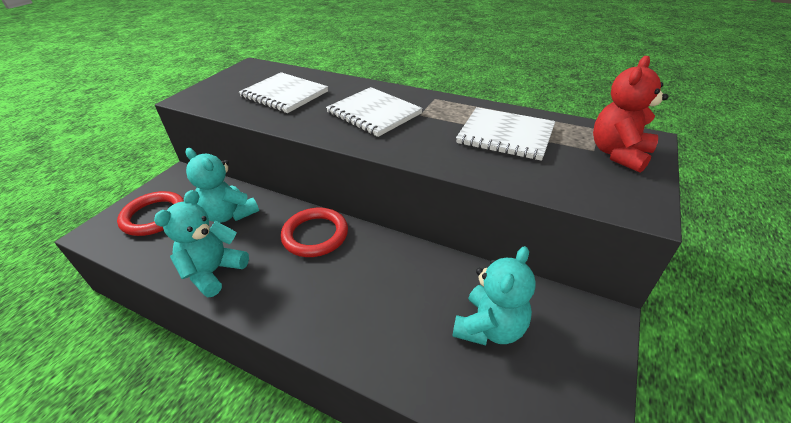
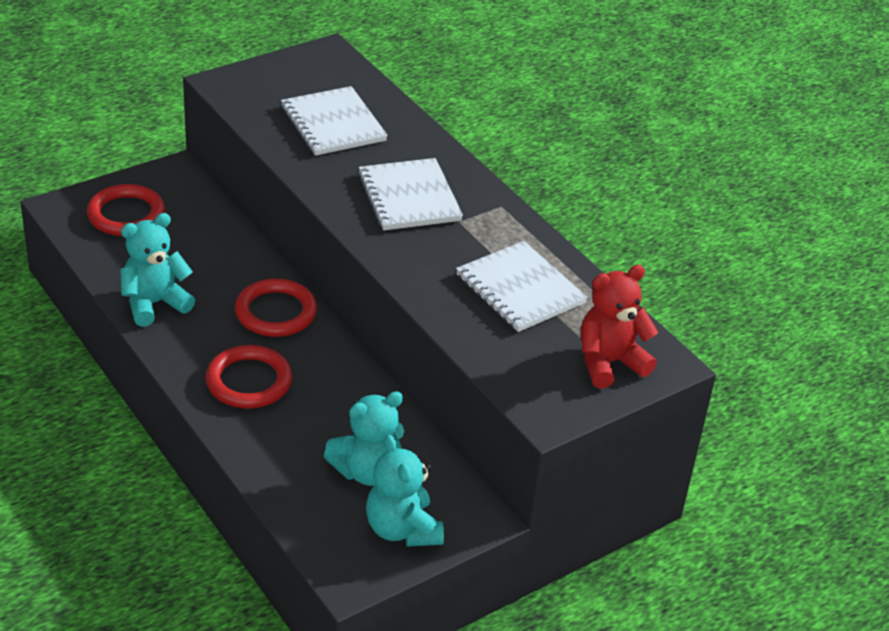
camera: 25 degrees right, 0 degrees up
turquoise teddy bear [185,148,259,223] -> turquoise teddy bear moved to [366,435,444,547]
none -> red ring [206,345,292,408]

